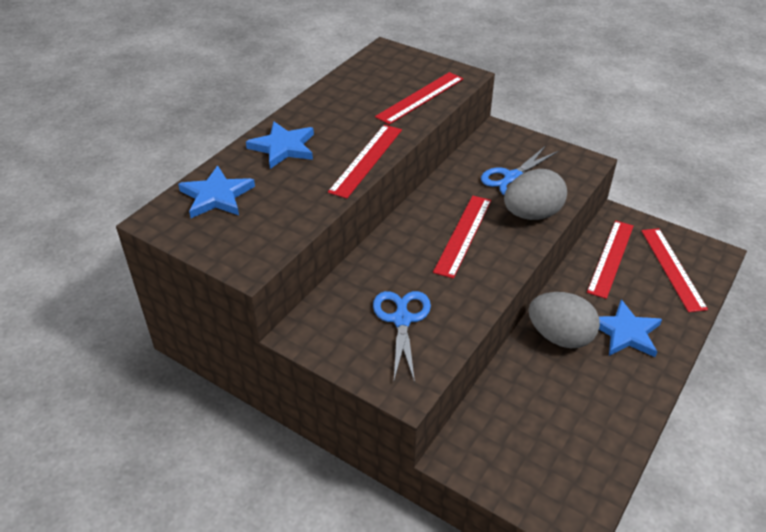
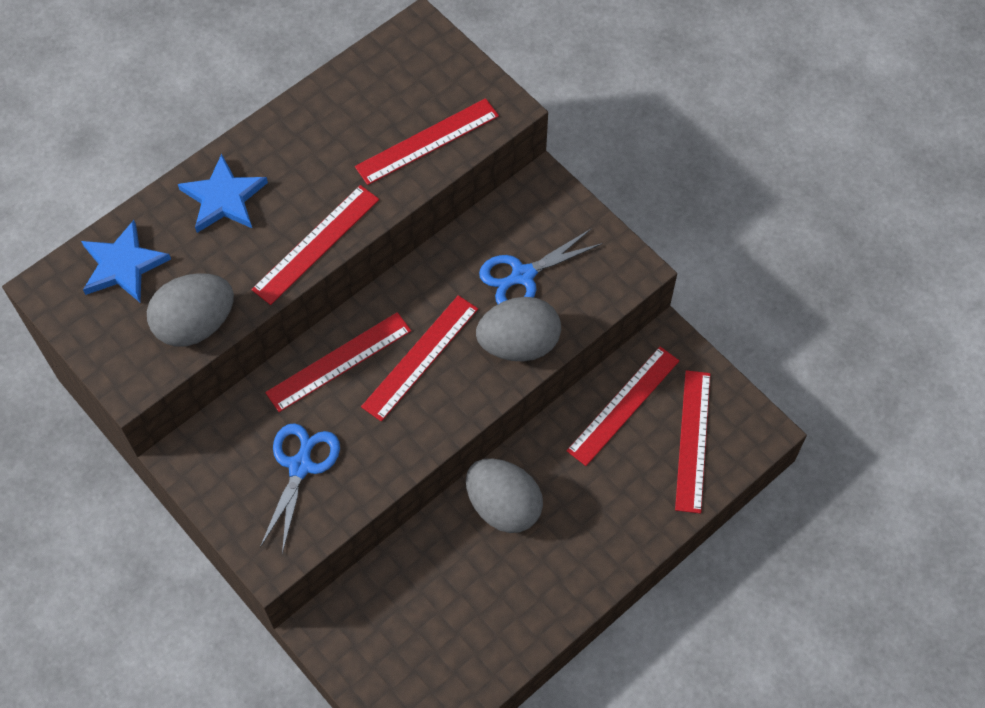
camera: 15 degrees right, 20 degrees up
blue star [599,300,662,357] -> none
none -> grey egg [147,273,234,347]
none -> red ruler [265,312,411,412]

